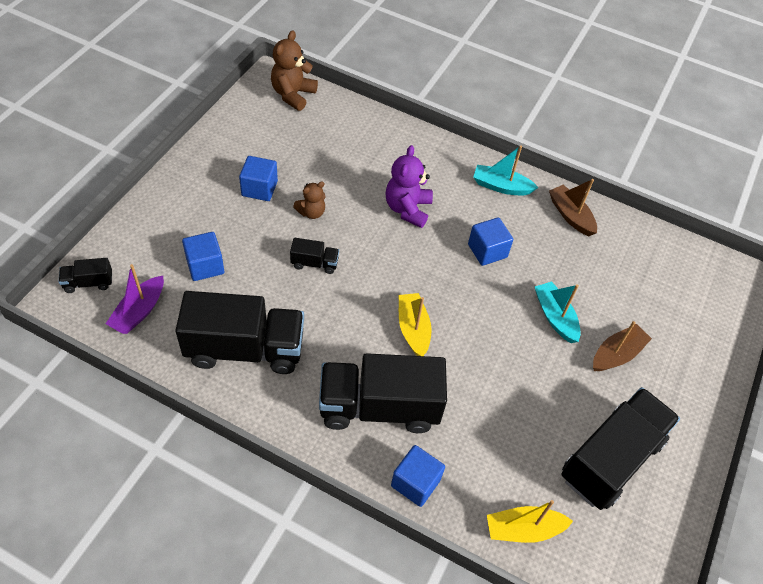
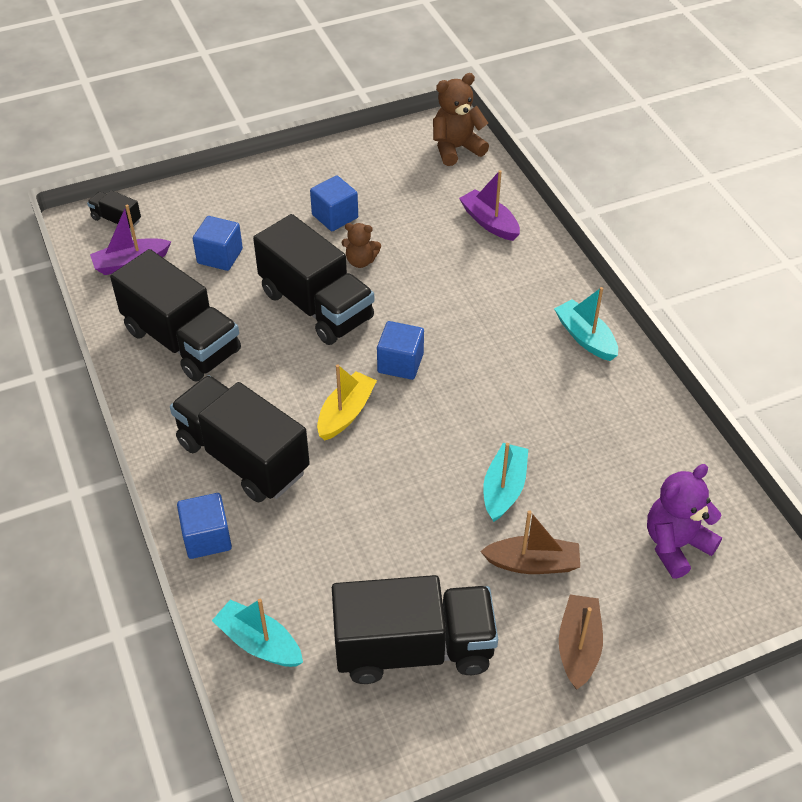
camera: 45 degrees right, 5 degrees down
black truck [290,238,339,274] -> black truck [253,214,374,345], size x2.30
purple teddy bear [385,145,433,228] -> purple teddy bear moved to [647,464,722,579]
blue cube [468,217,513,266] -> blue cube moved to [377,321,424,380]
yellow boat [487,500,573,543] -> turquoise boat [212,599,303,667]
brown boat [549,179,597,236] -> brown boat moved to [559,594,603,689]
none -> purple boat [459,170,520,241]

